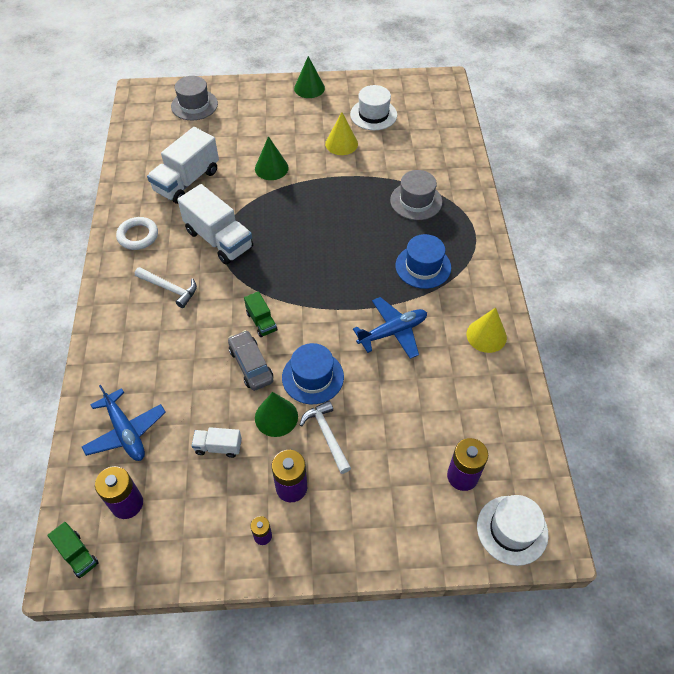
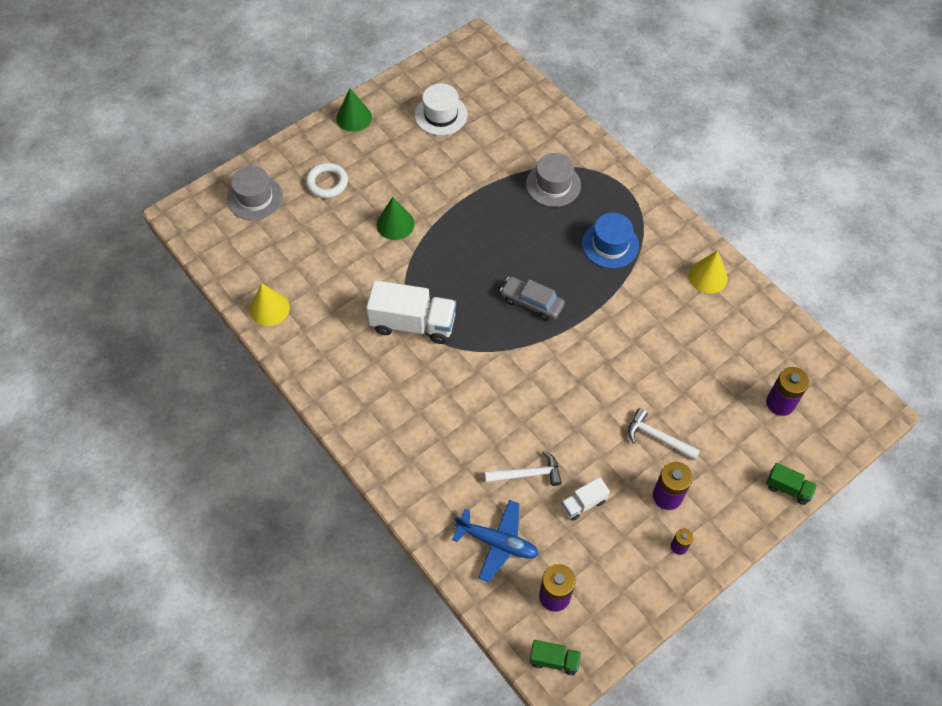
camera: 35 degrees left, 5 degrees up
white ring [116,217,158,250] -> white ring moved to [306,163,348,198]
white hammer [135,267,197,308] -> white hammer moved to [484,450,562,486]
white truck [147,127,219,204] -> none
grey car [228,330,273,391] -> grey car moved to [500,277,565,321]
green truck [244,291,277,337] -> green truck moved to [766,463,817,505]
green cone [255,392,298,437] -> none
blue hat [282,343,344,404] -> none
yellow cone [325,112,358,155] -> yellow cone moved to [250,283,290,326]
blue plane [353,297,427,359] -> none
white hat [477,495,548,566] -> none

